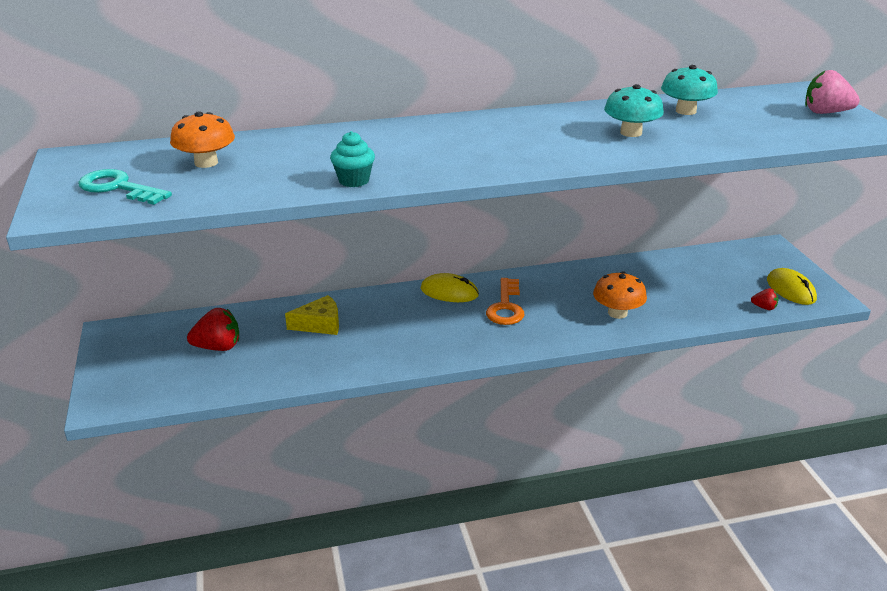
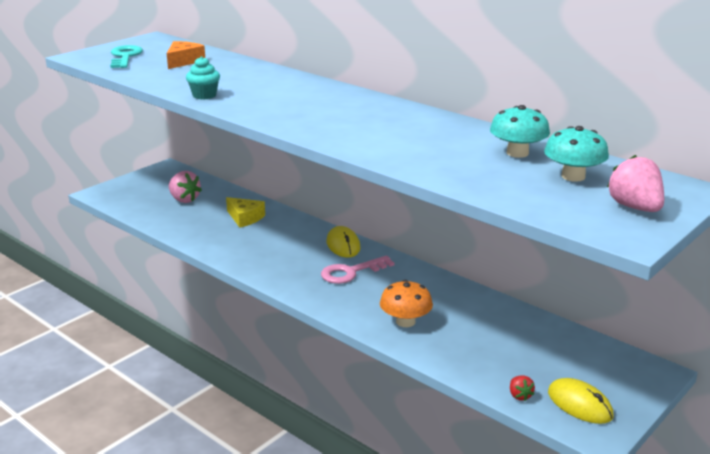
camera: 55 degrees right, 5 degrees down
orange mushroom [170,111,235,168] -> orange cheese [167,41,205,69]
red strawberry [187,308,239,351] -> pink strawberry [169,171,202,203]
orange key [486,278,524,325] -> pink key [321,255,395,284]
turquoise mushroom [604,84,664,137] -> turquoise mushroom moved to [544,126,609,182]
yellow mouse [767,268,817,305] -> yellow mouse turned 75 degrees counterclockwise [548,378,614,424]

